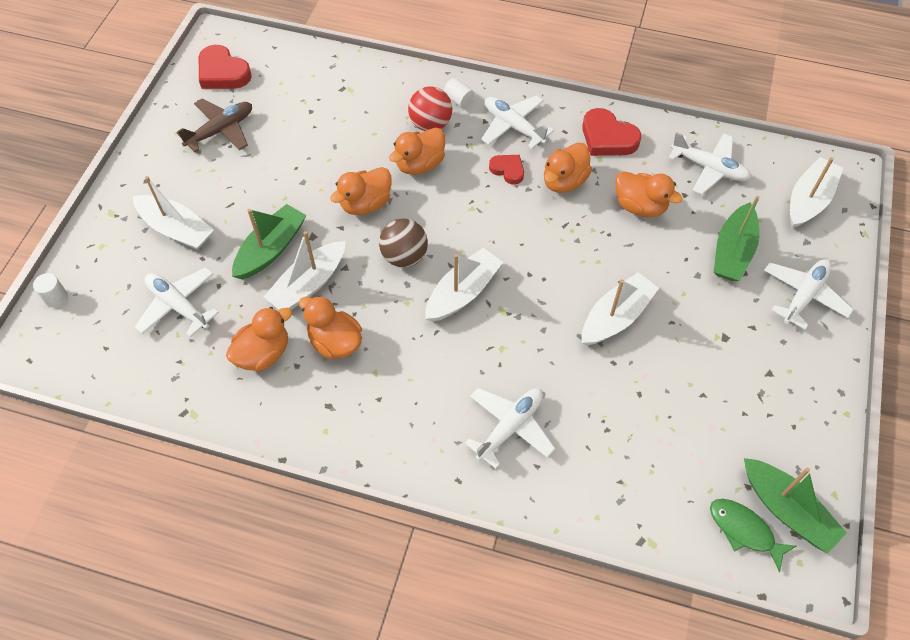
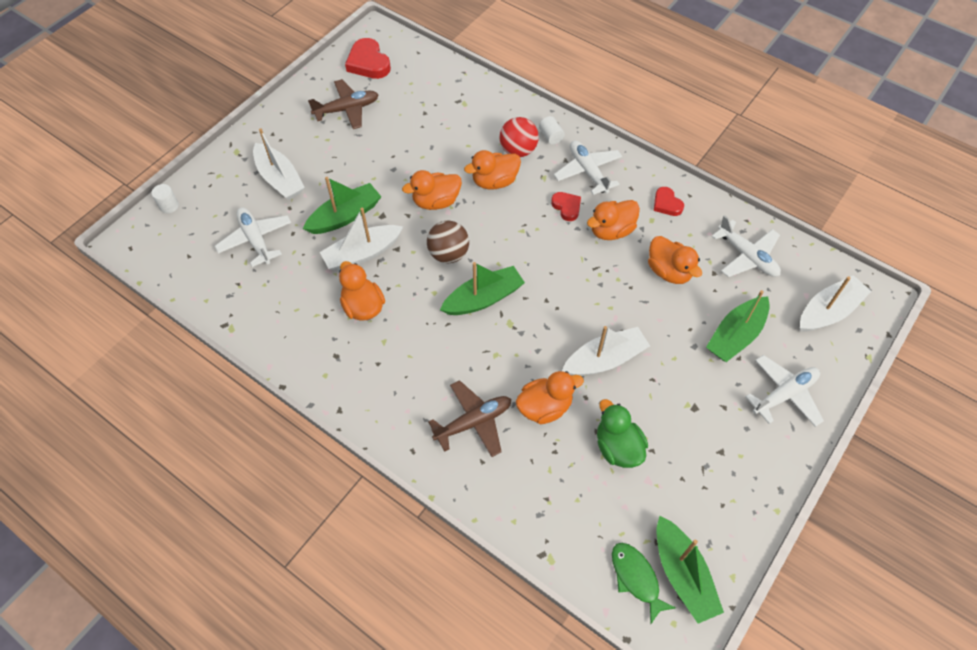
camera: 20 degrees right, 0 degrees up
orange duck [226,307,292,371] -> orange duck moved to [516,371,584,424]
white boat [425,248,503,322] -> green boat [440,262,525,315]
white plane [465,388,555,469] -> brown plane [428,380,511,457]
red heart [582,108,641,156] -> red heart [654,187,684,216], size x0.60
none -> green duck [597,399,648,468]

